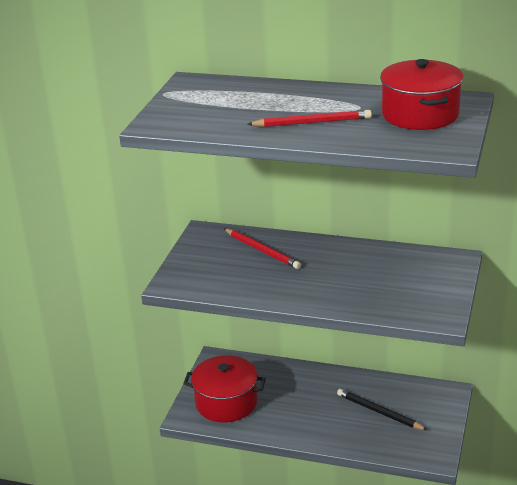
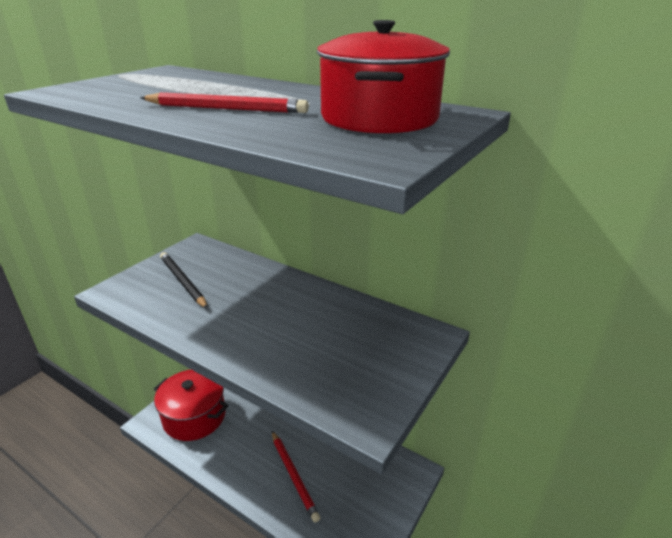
camera: 15 degrees right, 0 degrees up
red pencil [224,228,301,269] -> red pencil moved to [272,431,320,523]
black pencil [337,389,427,430] -> black pencil moved to [160,252,208,309]

